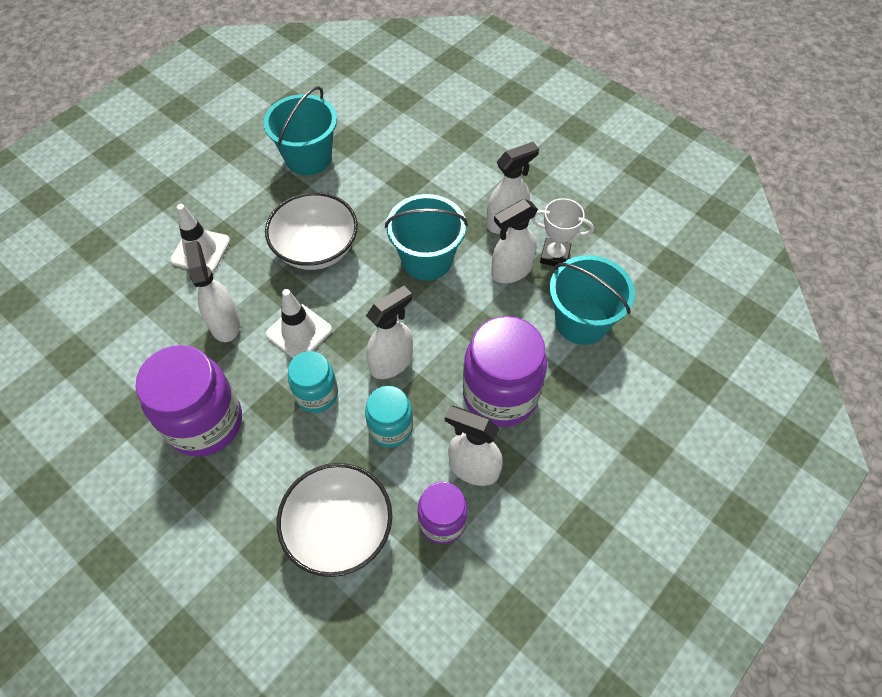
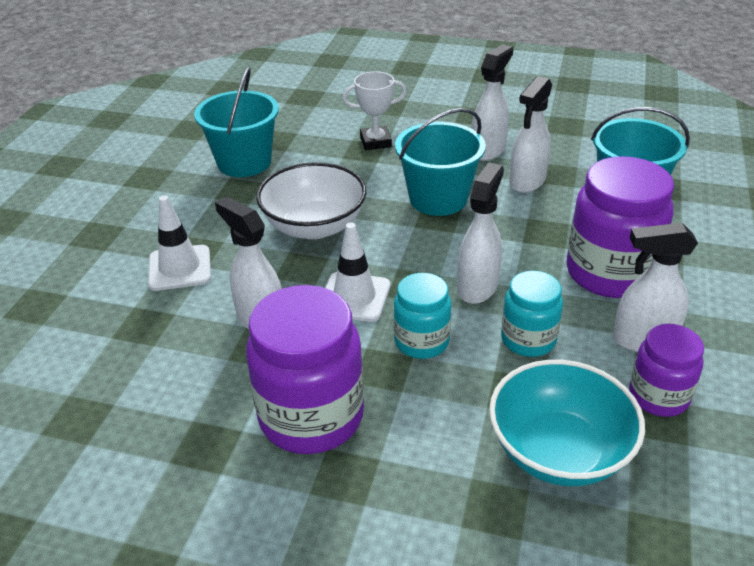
camera: 25 degrees left, 20 degrees down
white bowl [277,463,392,577] -> turquoise bowl [489,360,645,486]
white trophy [531,198,594,266] -> white trophy moved to [342,71,407,150]

